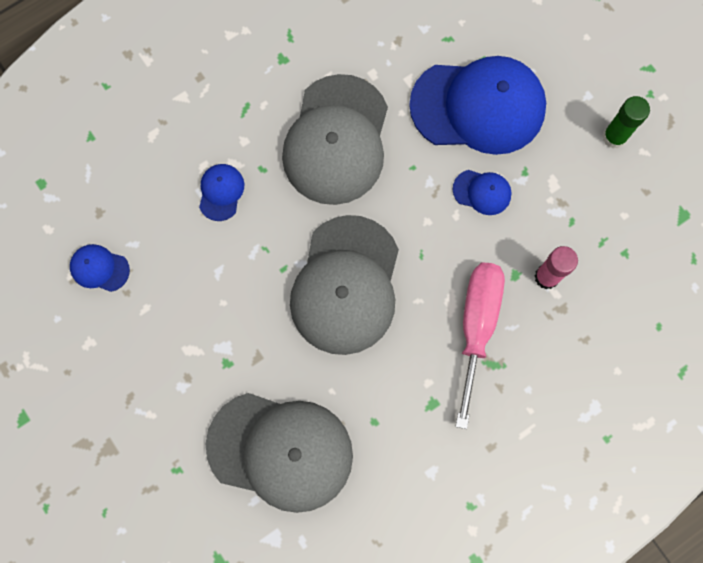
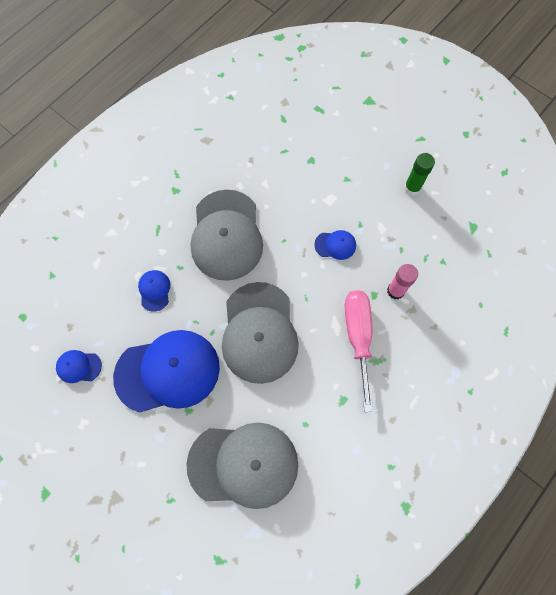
camera: 15 degrees left, 5 degrees down
blue cap [409,56,546,155] -> blue cap moved to [113,330,220,413]

